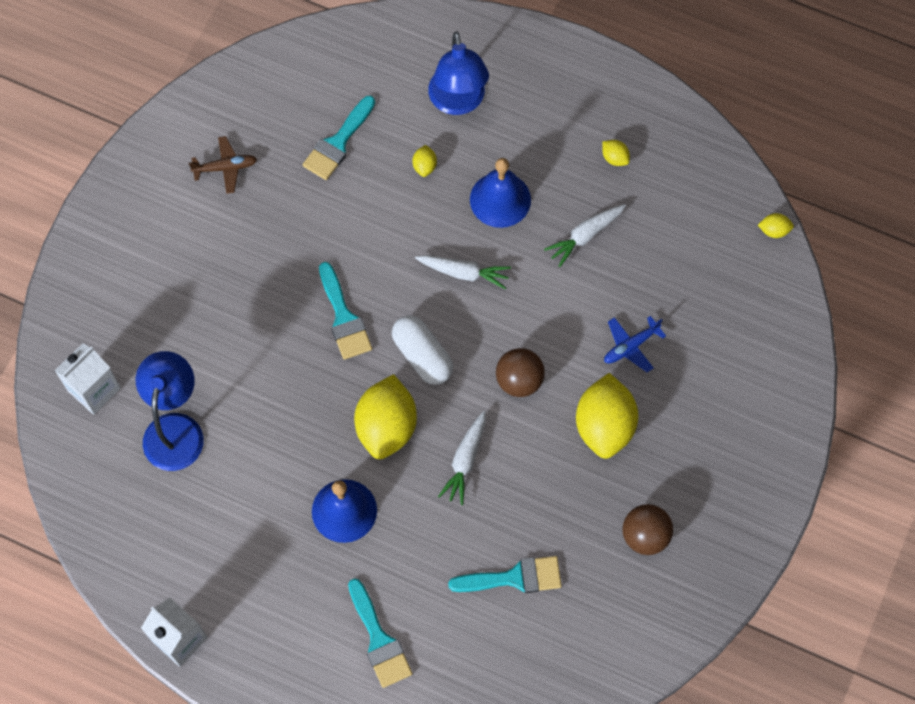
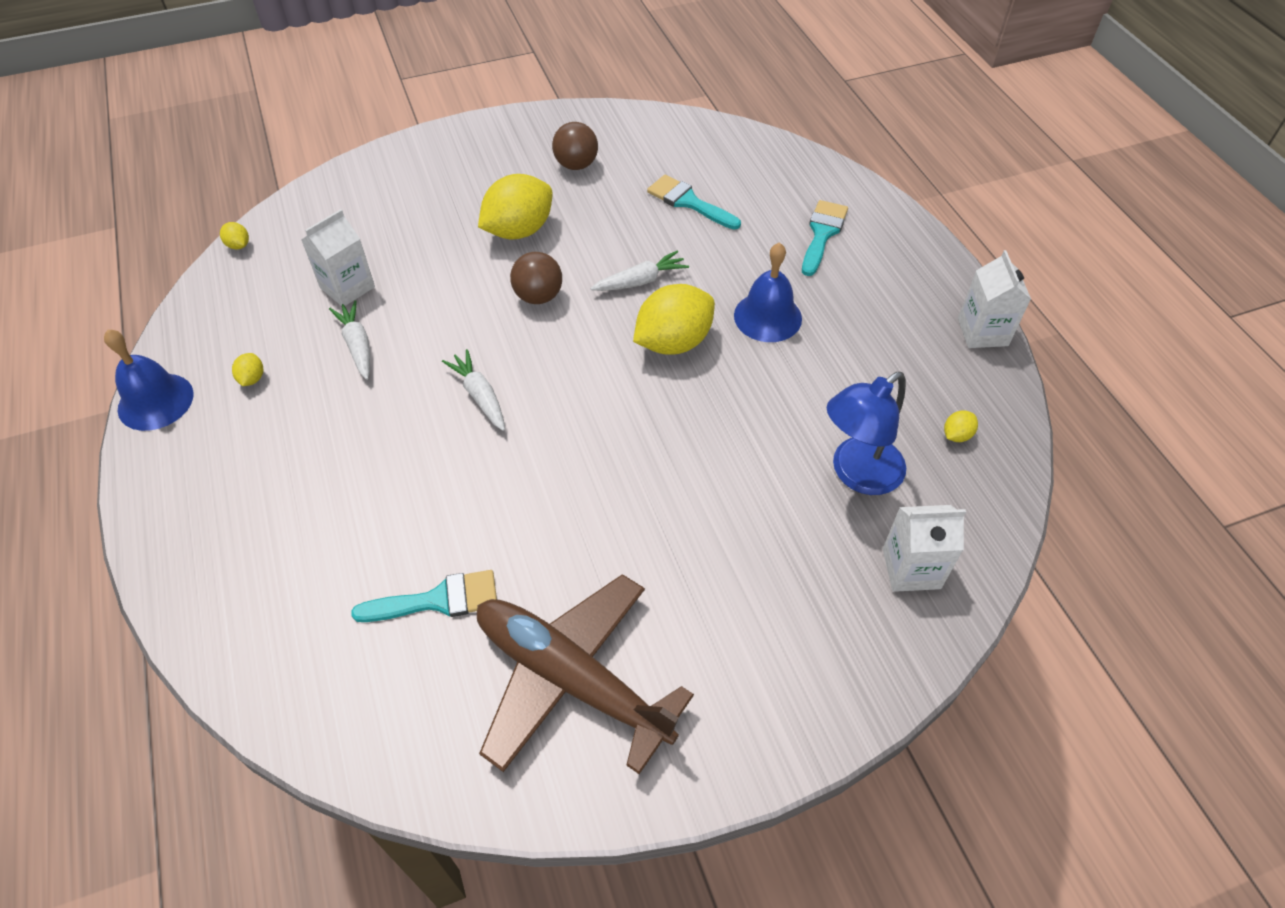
camera: 135 degrees left, 15 degrees down
brown plane [189,136,257,194] -> brown plane [477,574,694,774], size x2.47
turquoise brush [319,262,372,360] -> none
white capsule [392,315,453,385] -> none
yellow lemon [412,145,437,177] -> yellow lemon moved to [944,410,978,442]
blue lamp [428,31,489,115] -> none
blue bell [470,158,531,228] -> blue bell moved to [104,329,194,431]
white carrot [544,204,626,267] -> white carrot turned 120 degrees counterclockwise [329,300,370,380]
blue plane [604,316,666,372] -> none
none -> white carton [302,209,375,306]

